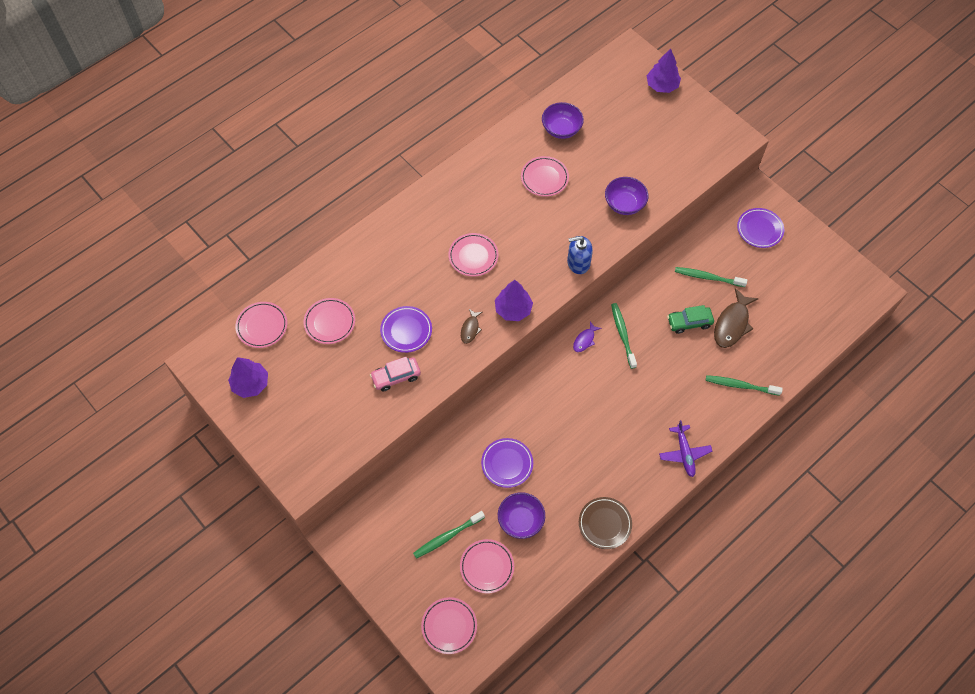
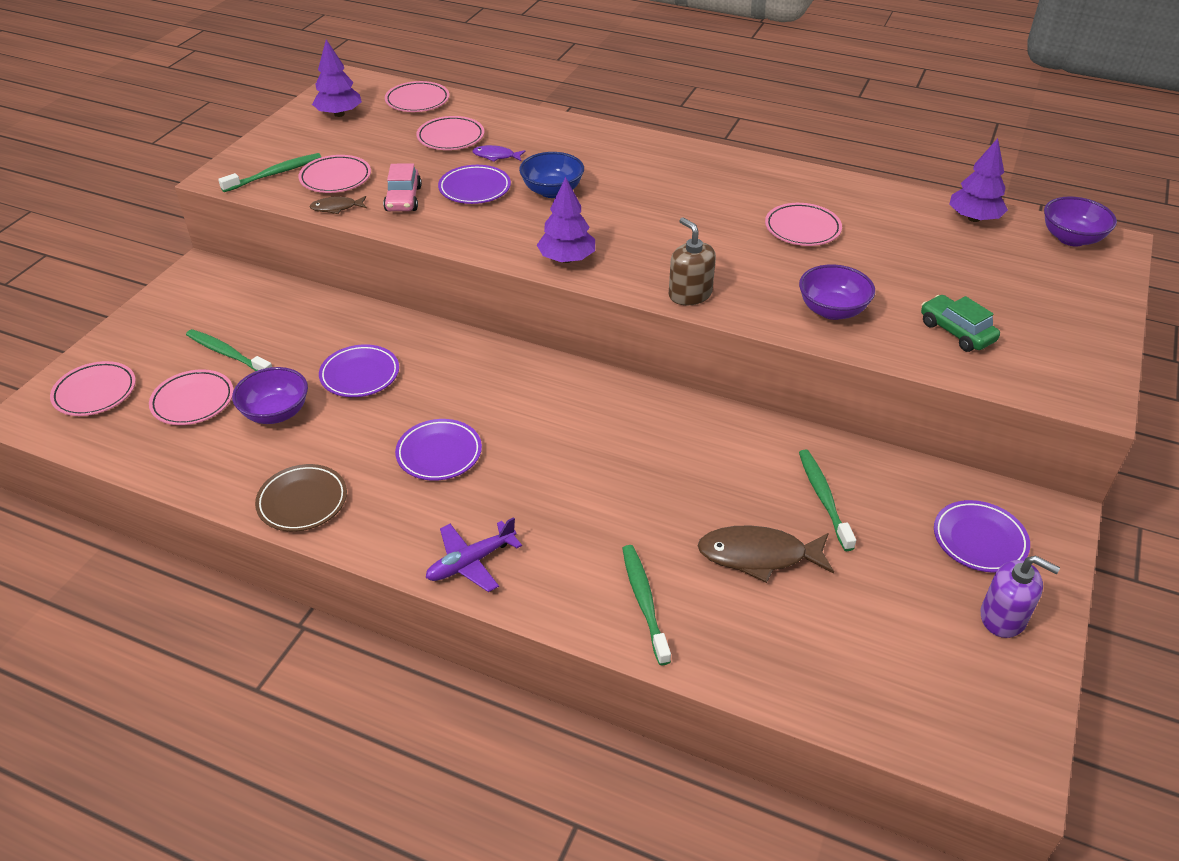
camera: 65 degrees right, 20 degrees down
pink car [370,357,421,391] -> pink car turned 135 degrees counterclockwise [383,163,422,211]
pink plate [449,233,498,276] -> pink plate moved to [298,155,371,193]
brown fish [461,309,482,344] -> brown fish moved to [309,196,367,214]
purple bowl [542,102,584,139] -> purple bowl moved to [1044,196,1117,246]
blue soap dispenser [567,236,593,274] -> brown soap dispenser [669,217,716,305]
purple fish [573,322,602,352] -> purple fish moved to [472,145,526,162]
green toothbrush [611,303,637,369] -> green toothbrush moved to [218,153,321,192]
purple tree [647,49,681,93] -> purple tree moved to [949,138,1008,222]
green car [667,305,714,334] -> green car moved to [921,295,1000,352]
none -> purple plate [395,419,482,481]
none -> blue bowl [519,152,584,198]
none -> purple soap dispenser [981,555,1060,638]

